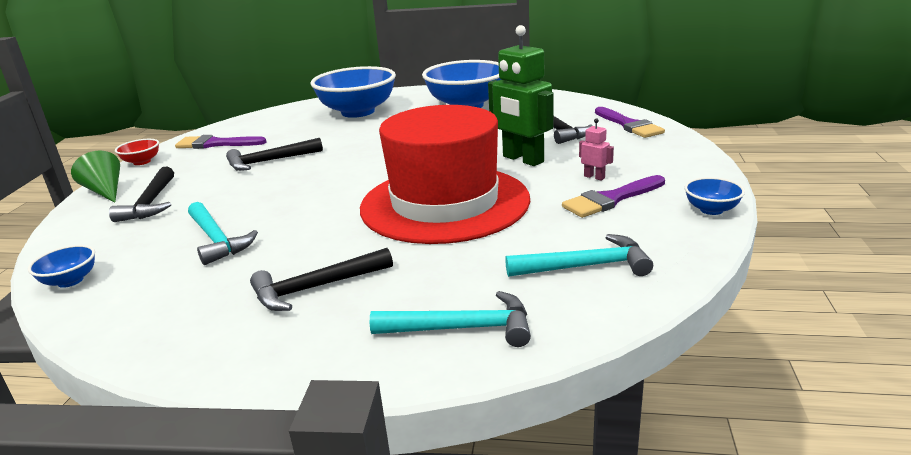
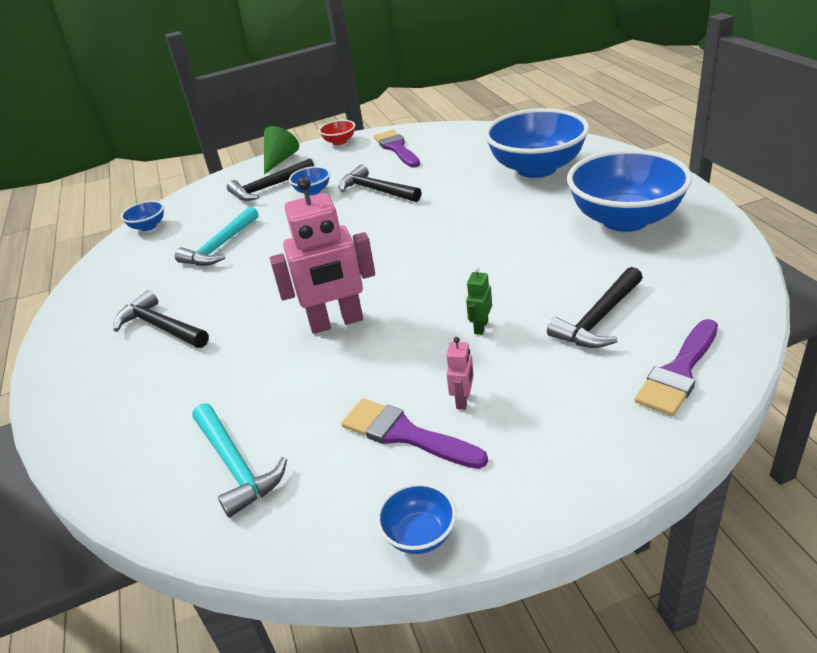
camera: 65 degrees right, 10 degrees up
red hat [360,105,530,244] -> pink robot [270,177,375,334]
turquoise hammer [370,291,531,347] -> none
green robot [488,25,554,166] -> green robot [466,267,492,335], size x0.43
none -> blue bowl [289,166,330,196]

